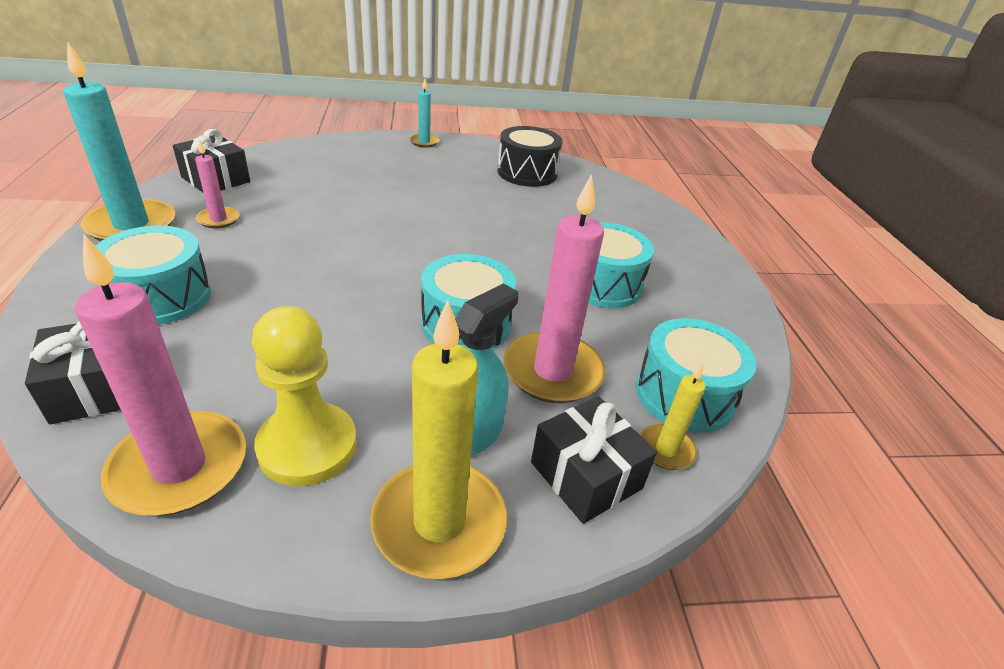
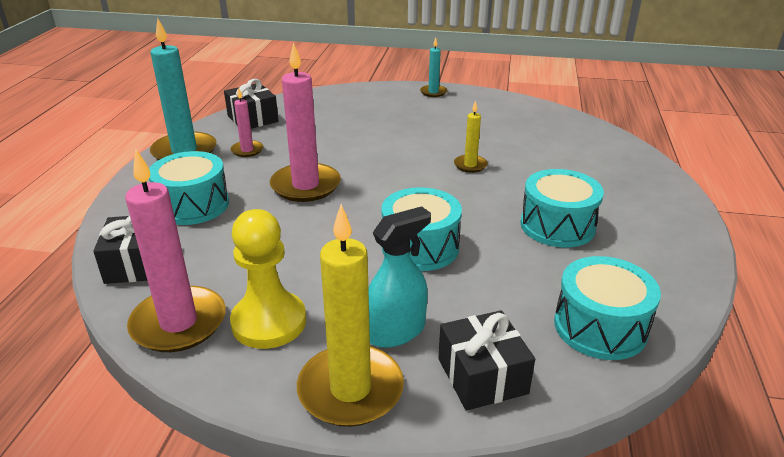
camera: 20 degrees right, 5 degrees down
black drum [497,126,563,187] -> none
pink candle [504,174,605,403] -> pink candle moved to [270,42,341,202]
yellow candle [640,363,706,470] -> yellow candle moved to [454,100,488,173]

